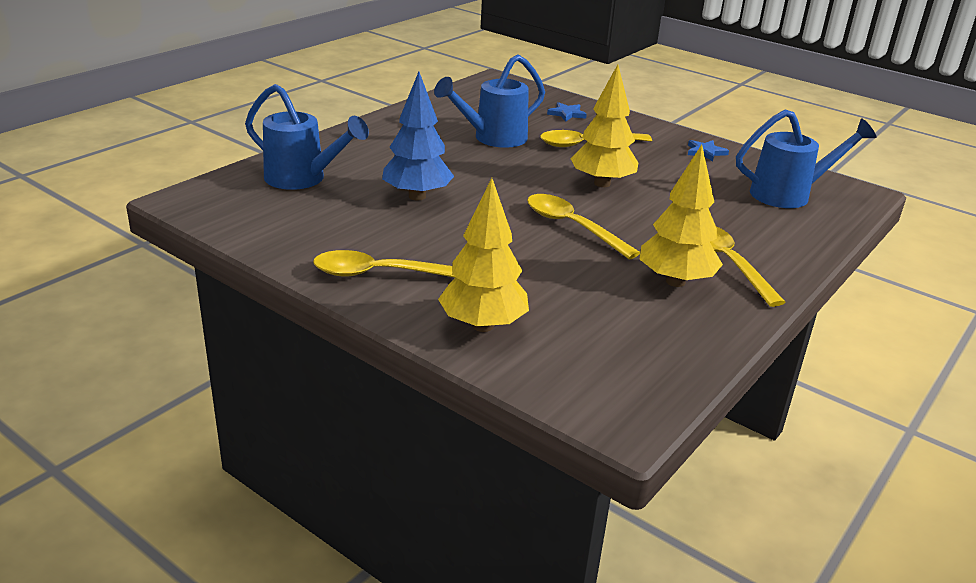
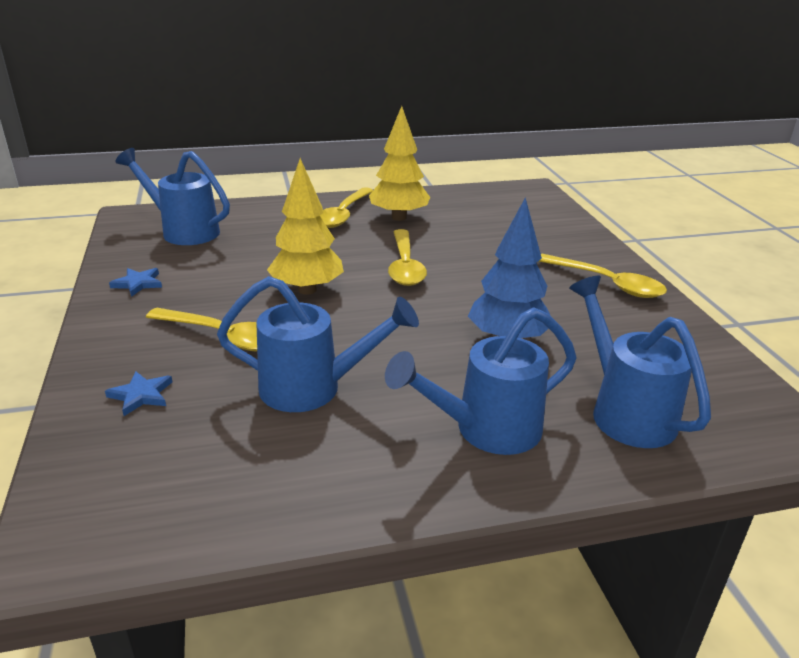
camera: 140 degrees left, 0 degrees up
yellow tree [438,178,529,332] -> none
none -> blue watering can [385,307,576,455]

